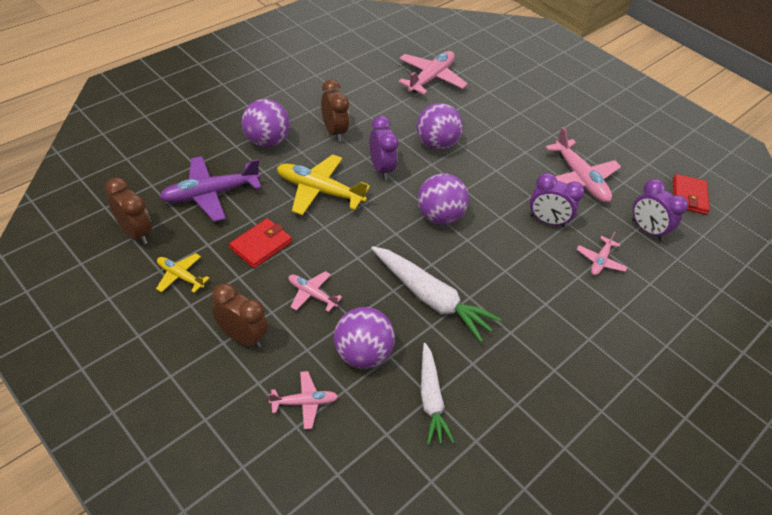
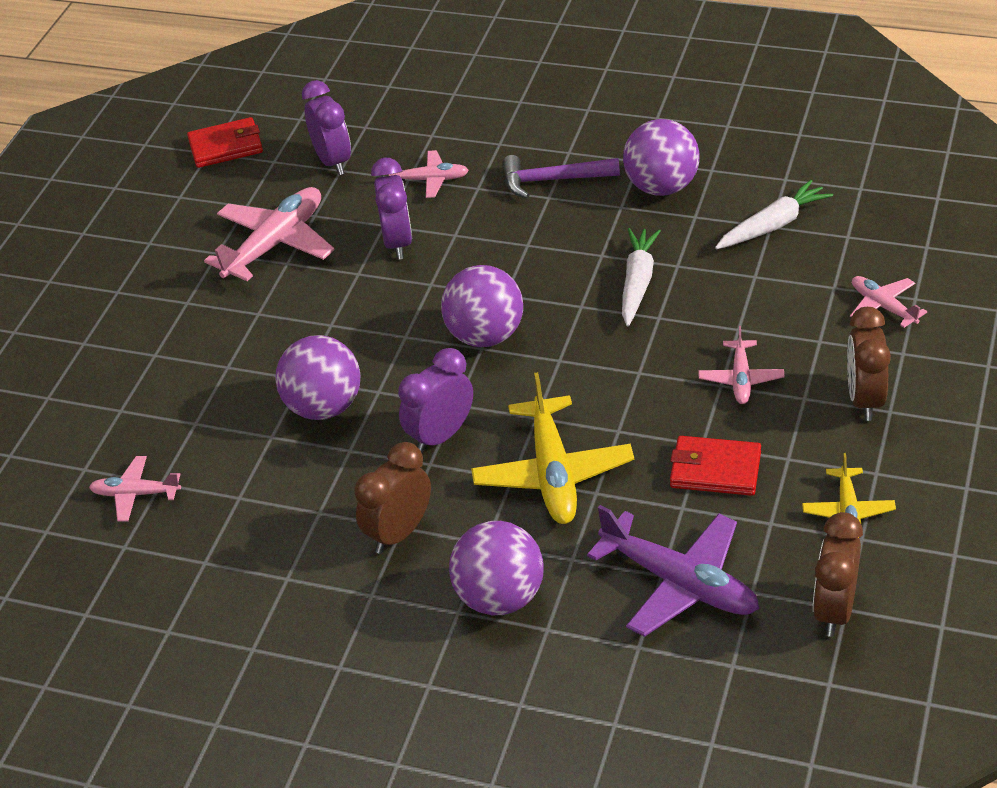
camera: 110 degrees left, 5 degrees down
purple ball [334,307,395,369] -> purple ball moved to [623,119,700,196]
white carrot [371,246,501,342] -> white carrot [622,228,661,327], size x0.67
pink plane [398,51,468,95] -> pink plane [89,456,181,521], size x0.55
purple clock [632,179,688,241] -> purple clock turned 45 degrees counterclockwise [302,80,351,175]
none -> purple hammer [503,155,620,198]

